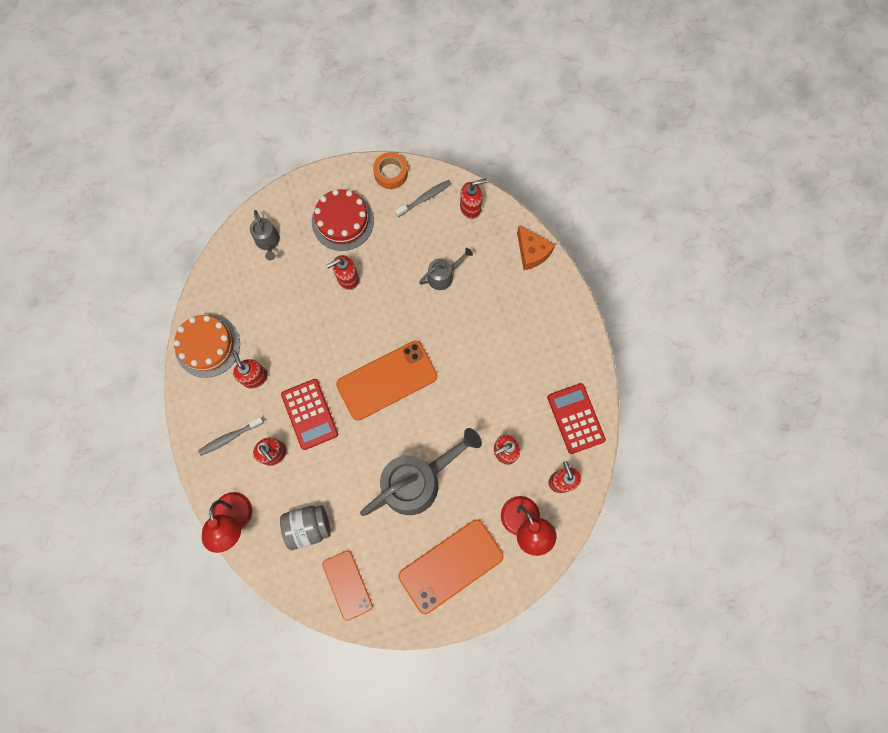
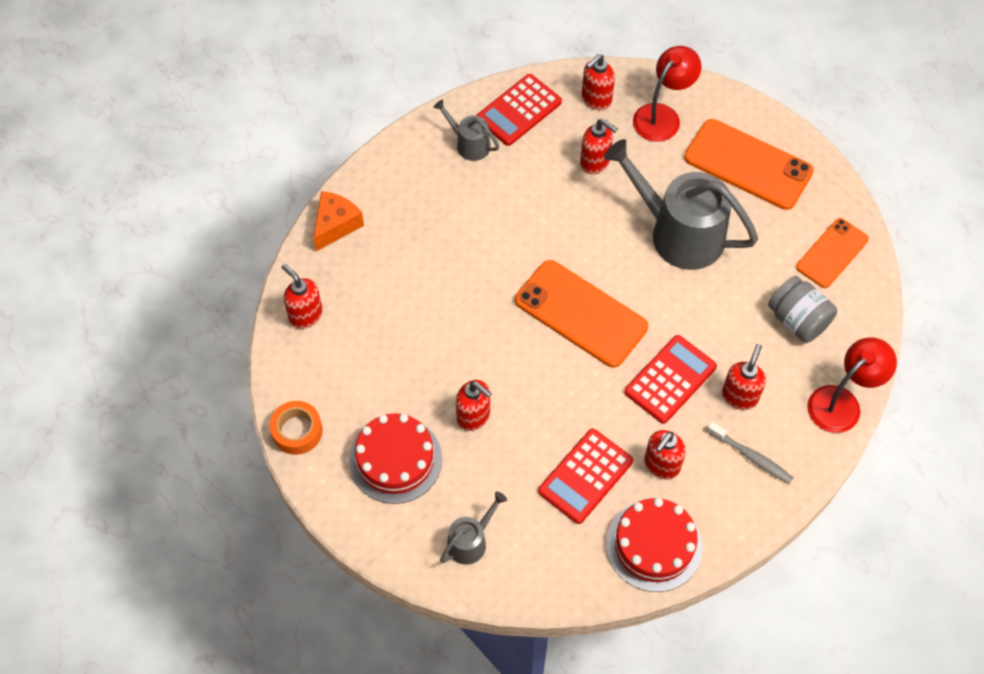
camera: 115 degrees left, 15 degrees down
orange cake [174,315,240,378] -> red cake [606,498,703,592]
grey toothbrush [395,180,452,217] -> none
grey watering can [419,248,473,290] -> grey watering can moved to [433,99,499,161]
none -> red calculator [538,429,633,524]

